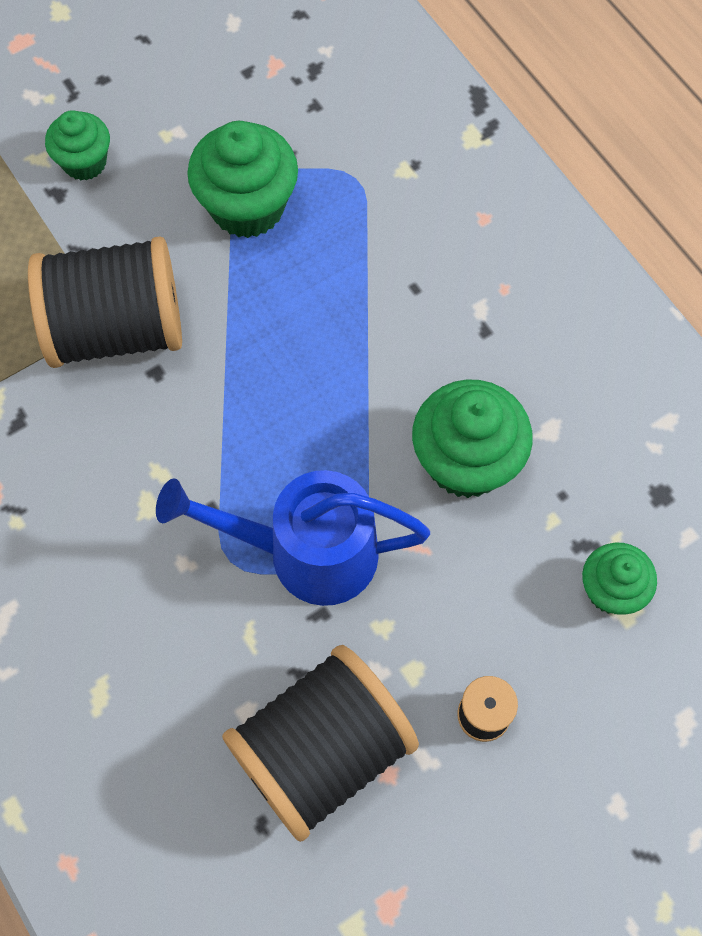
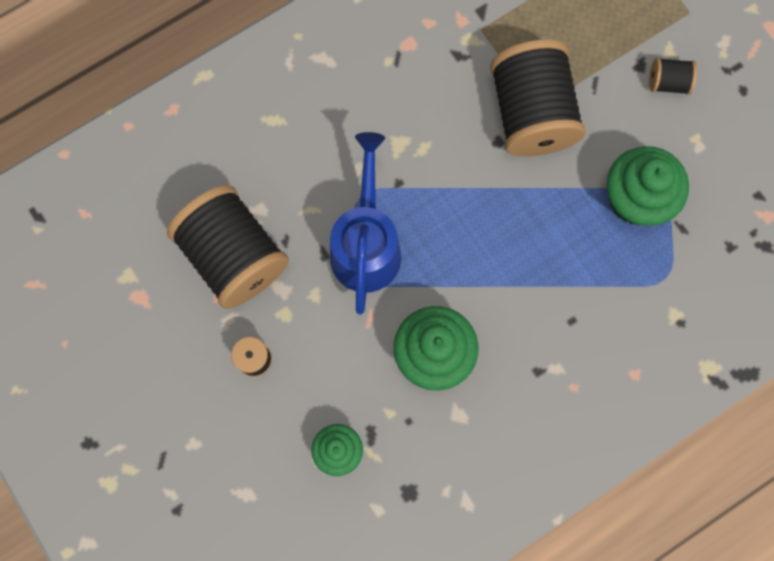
camera: 90 degrees right, 10 degrees up
green cupcake [45,110,110,181] -> black spool [649,58,697,95]

